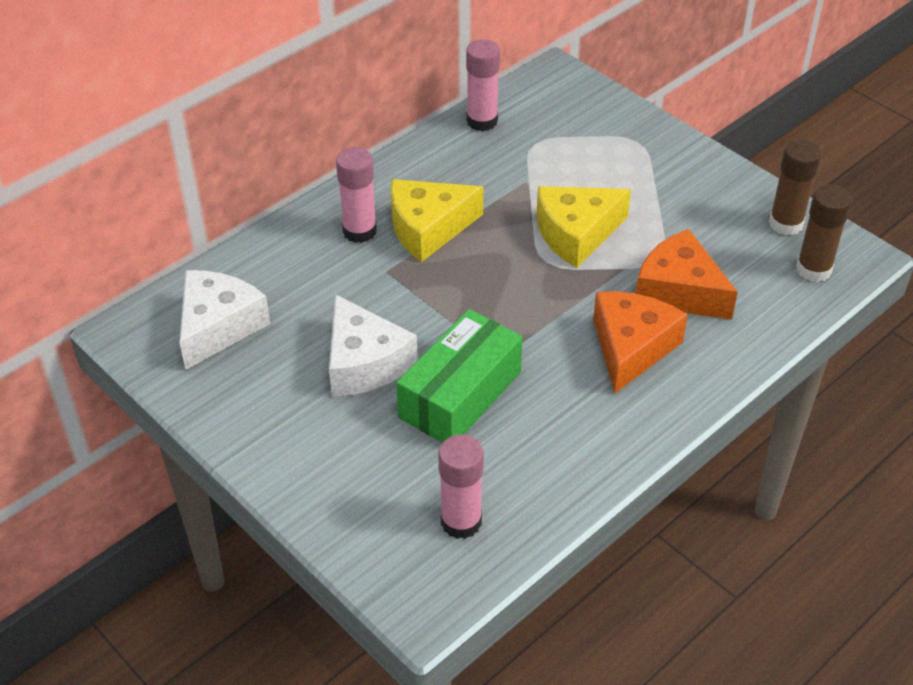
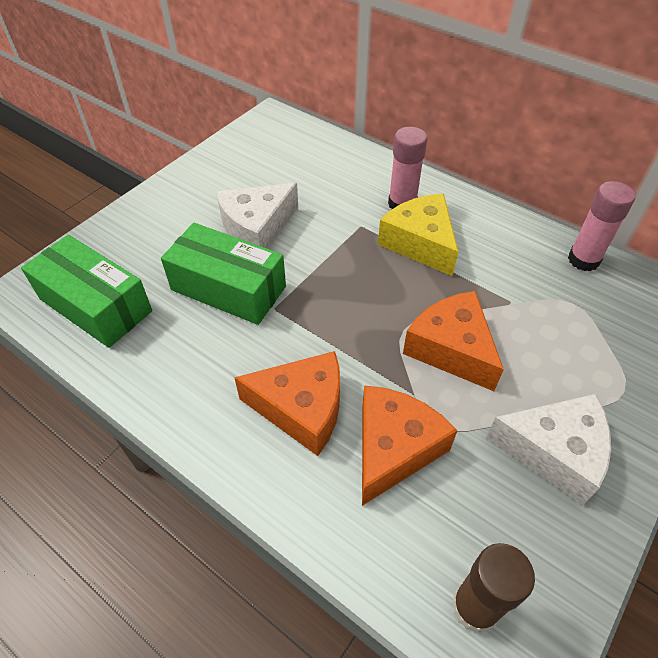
camera: 80 degrees right, 5 degrees up
white cheese [179,270,270,370] -> white cheese moved to [486,394,611,505]
pink glue stick [438,435,484,539] -> green box [21,235,152,348]
yellow cheese [537,186,631,268] -> orange cheese [403,291,504,391]
brown glue stick [769,139,822,235] -> none

